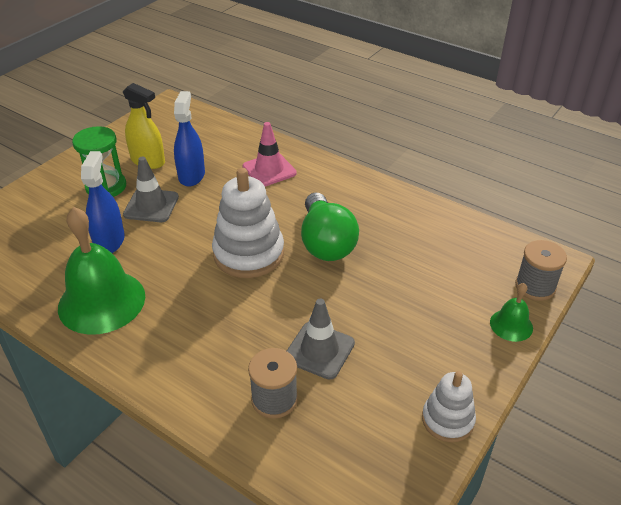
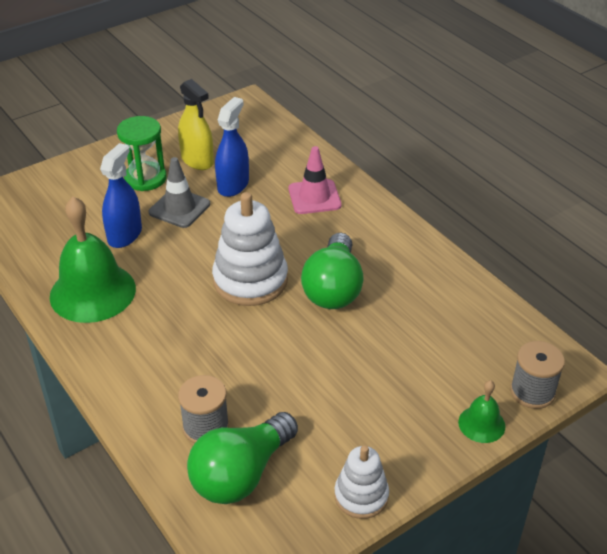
camera: 20 degrees right, 0 degrees up
grey traffic cone [287,299,355,380] -> none
none -> green light bulb [187,412,298,504]

